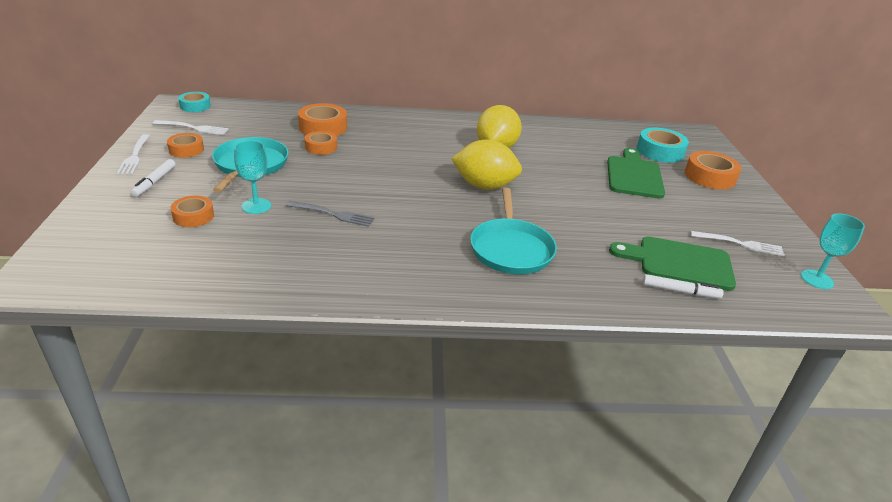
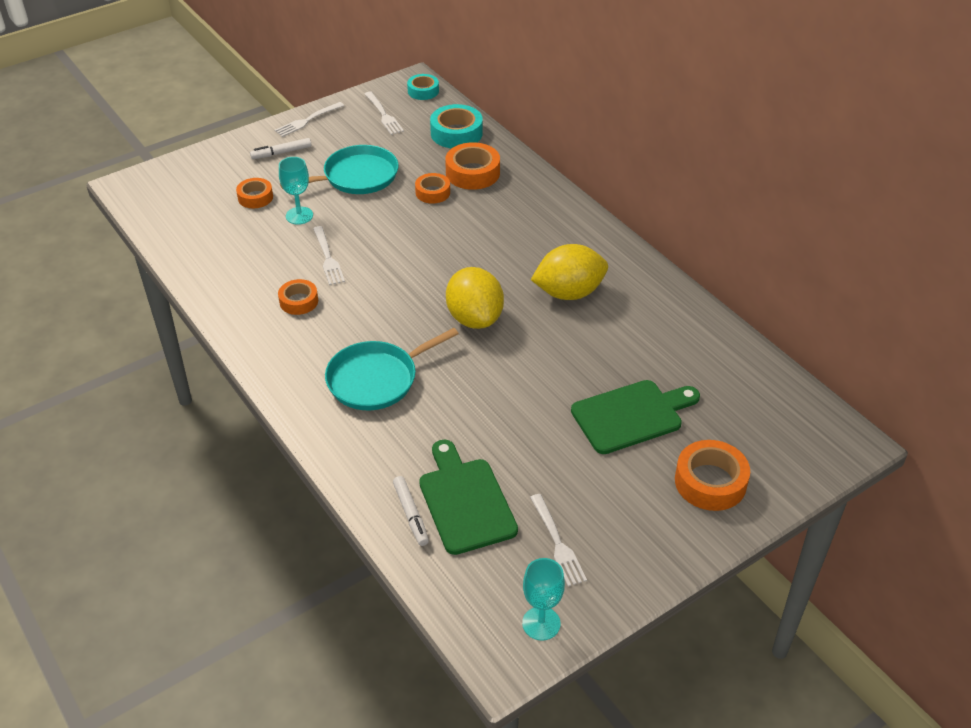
camera: 60 degrees right, 10 degrees up
orange tape [167,133,204,158] -> orange tape moved to [278,279,318,315]
grey fork [286,201,375,227] -> white fork [313,226,345,285]
turquoise tape [637,128,689,163] -> turquoise tape moved to [430,104,483,148]

